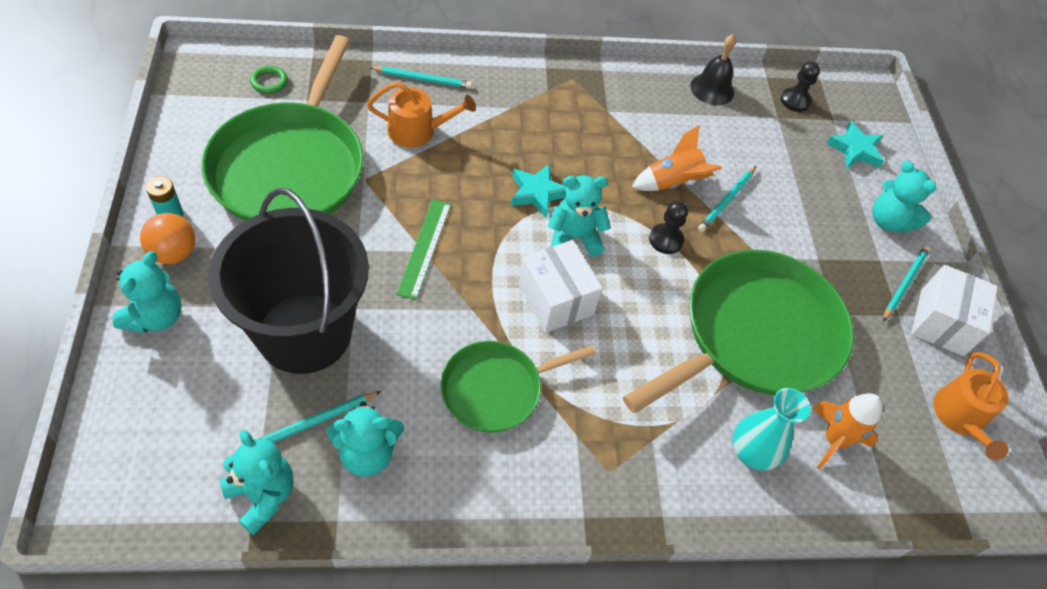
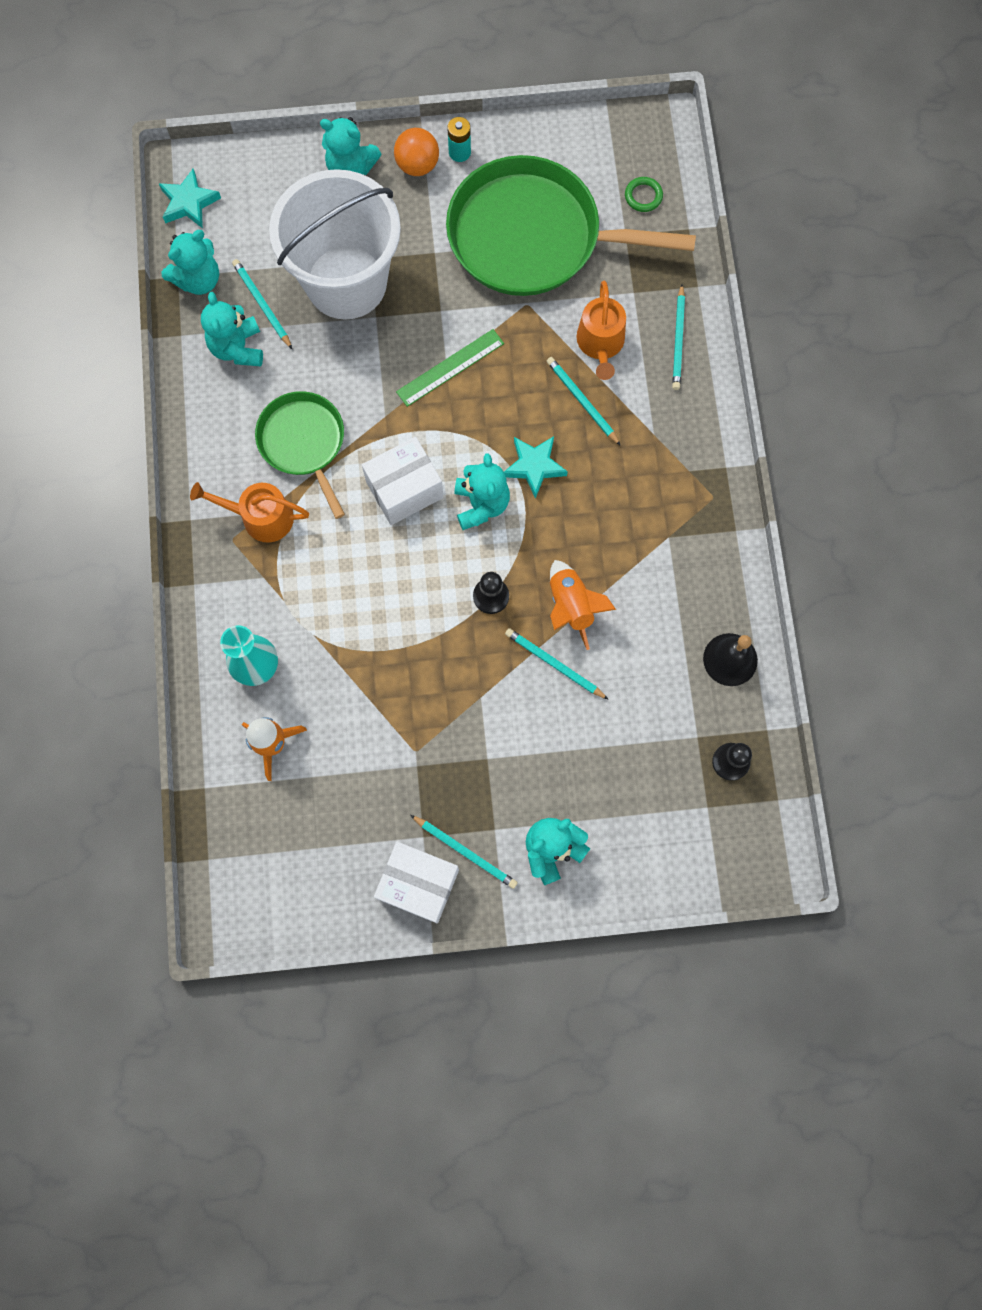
camera: 95 degrees right, 20 degrees up
black bucket [208,188,369,374] -> white bucket [269,169,401,320]
green ruler [396,199,451,300] -> green ruler turned 45 degrees counterclockwise [396,329,504,407]
green pan [623,250,854,413] -> none
turquoise star [826,121,884,169] -> turquoise star moved to [159,169,221,228]
orange watering can [933,352,1009,460] -> orange watering can moved to [190,482,309,542]
none -> turquoise pencil [547,357,621,446]

